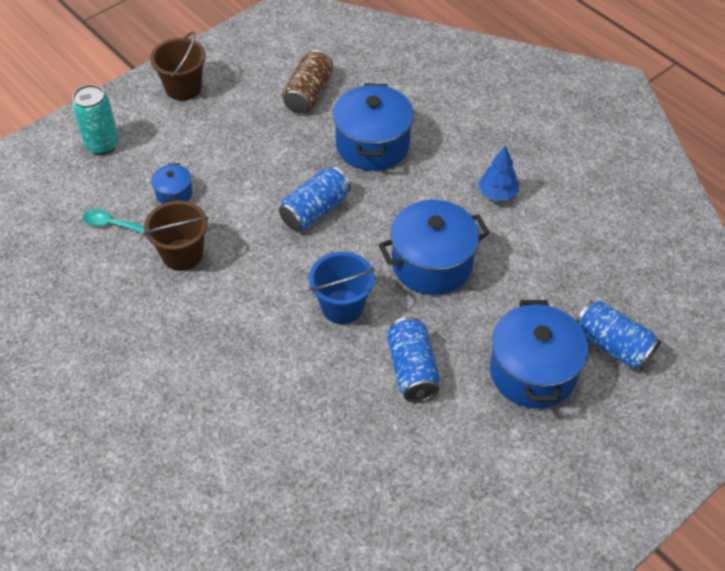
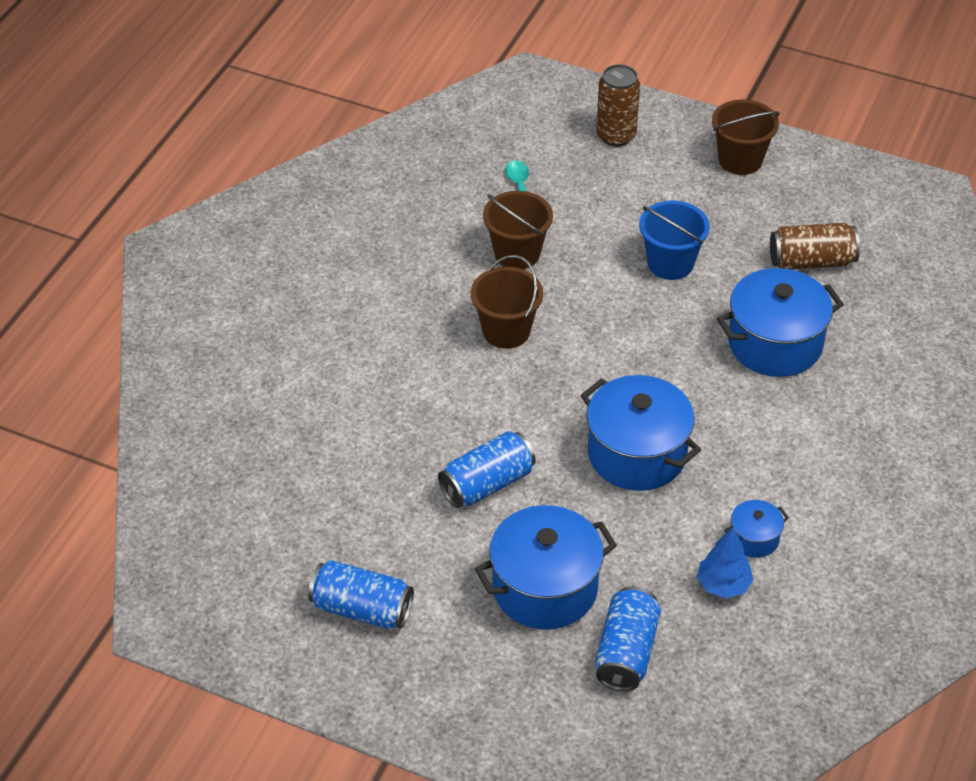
camera: 65 degrees right, 5 degrees down
turquoise can [72,85,119,155] -> brown can [596,64,640,146]
blue pot [151,163,193,204] -> blue pot moved to [725,500,789,558]
blue can [279,166,351,231] -> blue can moved to [308,560,414,629]
blue bucket [309,252,375,324] -> blue bucket moved to [639,201,710,280]
blue tree [478,145,519,201] -> blue tree moved to [697,527,754,598]
none -> brown bucket [471,255,543,349]

